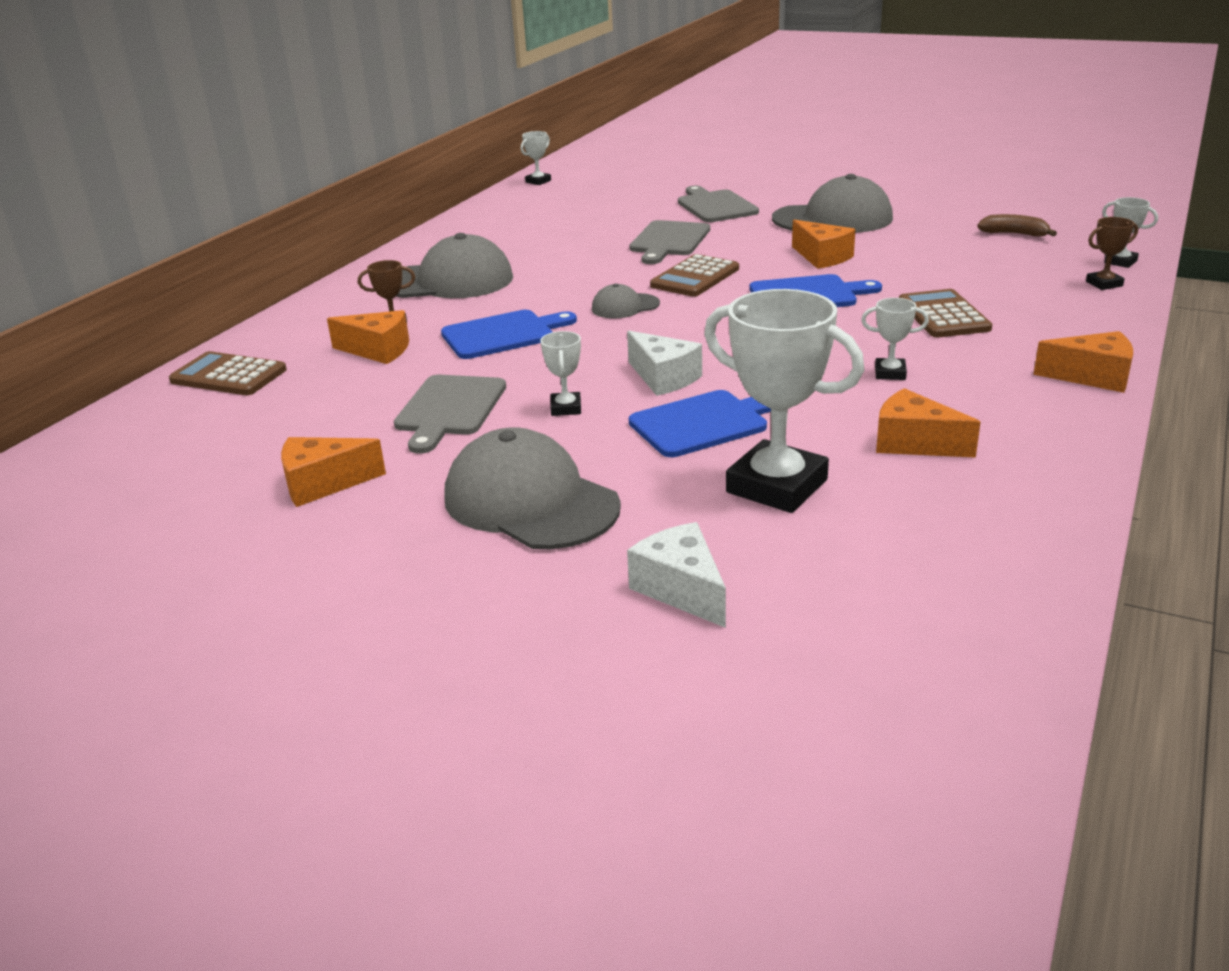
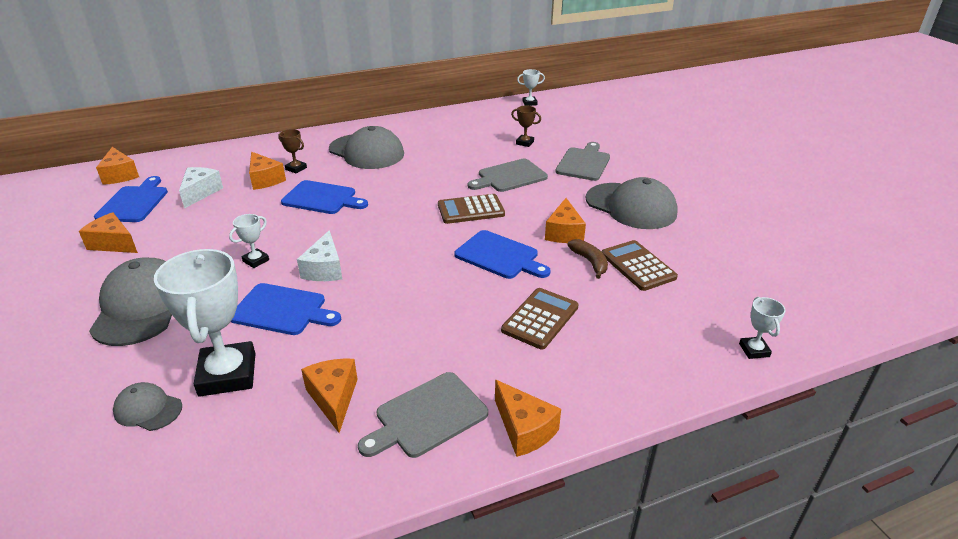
camera: 40 degrees right, 5 degrees up
brown calculator [169,351,287,395] -> brown calculator moved to [602,240,678,291]
grey cutting board [394,375,506,454] -> grey cutting board moved to [358,372,488,458]
grey cap [592,283,660,319] -> grey cap moved to [113,382,182,431]
white cheese [627,522,726,628] -> white cheese moved to [179,167,223,209]
white trophy [861,298,929,380] -> none
brown banana [977,214,1057,236] -> brown banana moved to [567,239,608,279]
brown trophy [1086,217,1138,290] -> brown trophy moved to [511,106,541,147]
none -> blue cutting board [94,176,168,222]
none -> orange cheese [96,147,139,185]

